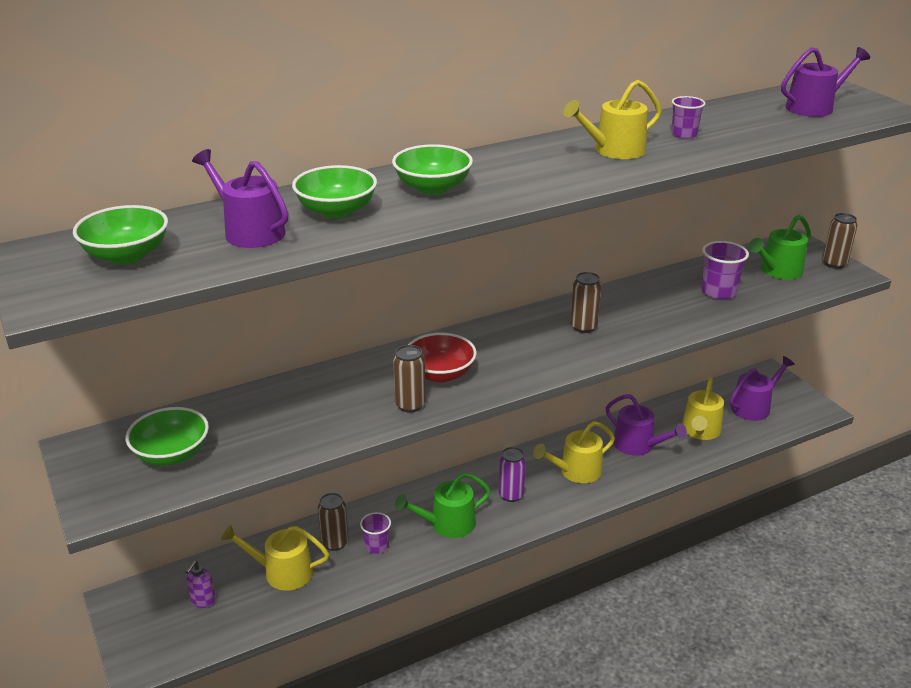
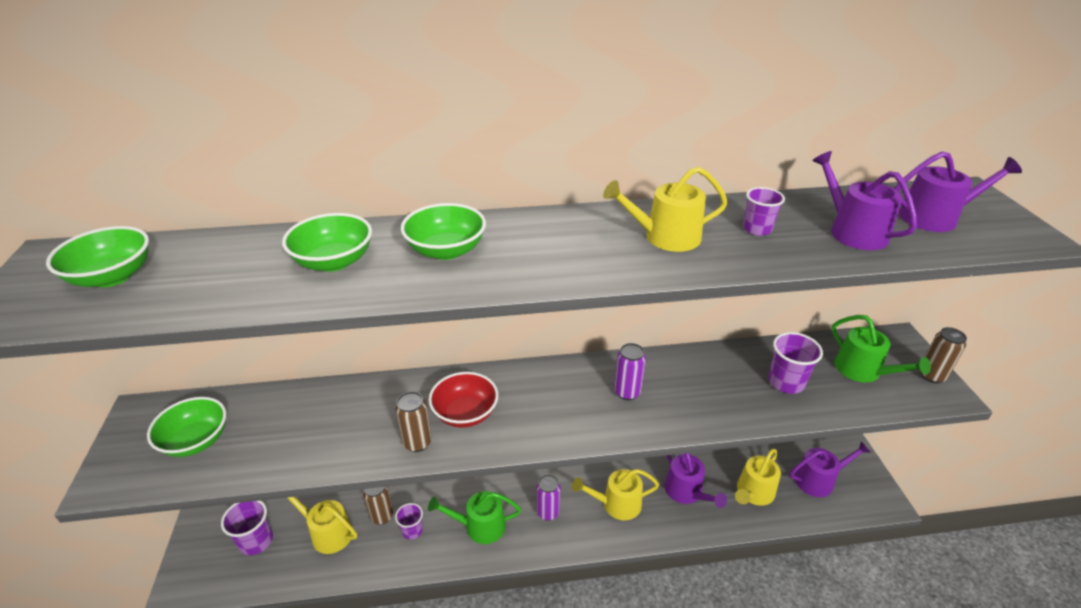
camera: 20 degrees right, 5 degrees up
purple soap dispenser [185,560,216,608] -> purple cup [221,501,273,555]
purple watering can [192,149,288,248] -> purple watering can moved to [812,151,917,250]
brown can [570,272,601,333] -> purple can [614,343,646,400]
green watering can [748,215,811,280] -> green watering can turned 105 degrees counterclockwise [831,315,931,382]

